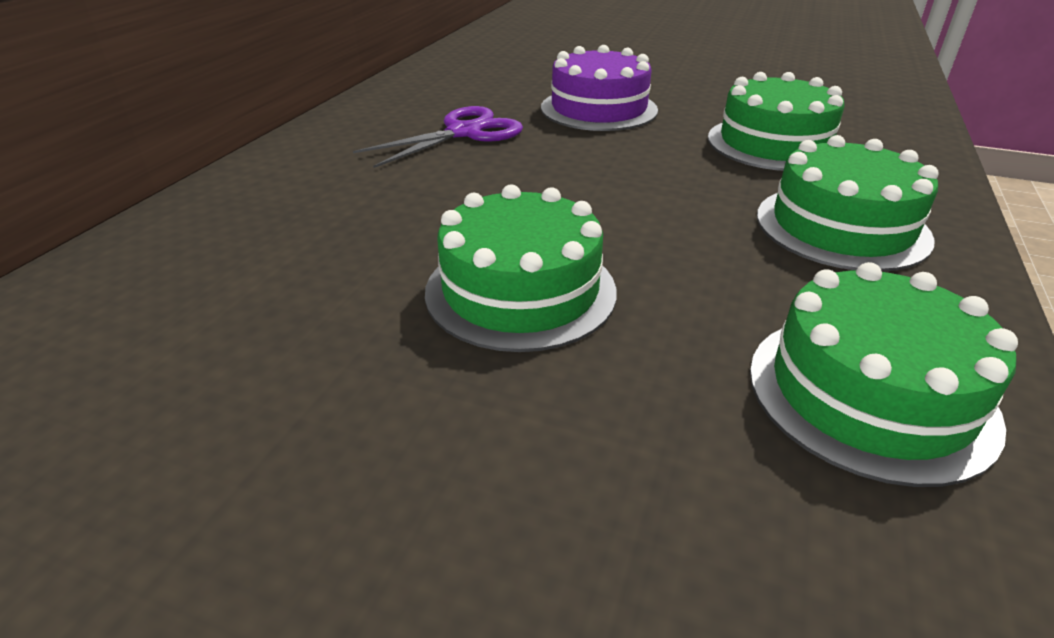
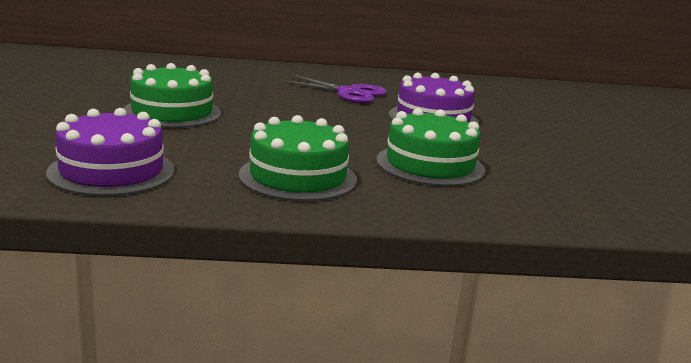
camera: 65 degrees right, 15 degrees down
green cake [750,262,1018,487] -> purple cake [46,108,174,196]

